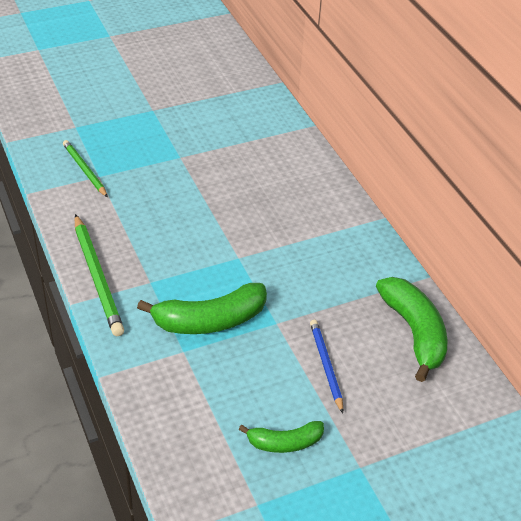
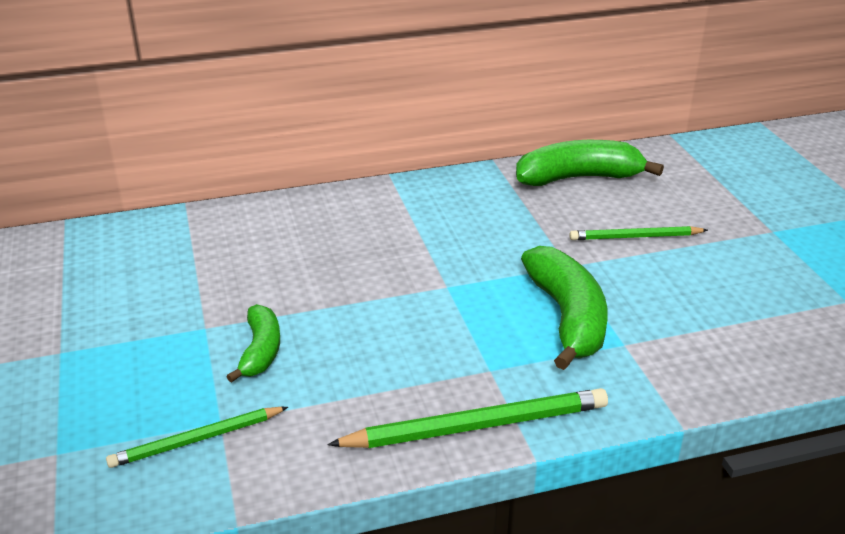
camera: 80 degrees left, 10 degrees down
green banana [239,421,324,453] -> green banana moved to [226,304,280,383]
blue pencil [310,320,343,413] -> green pencil [569,226,708,240]

